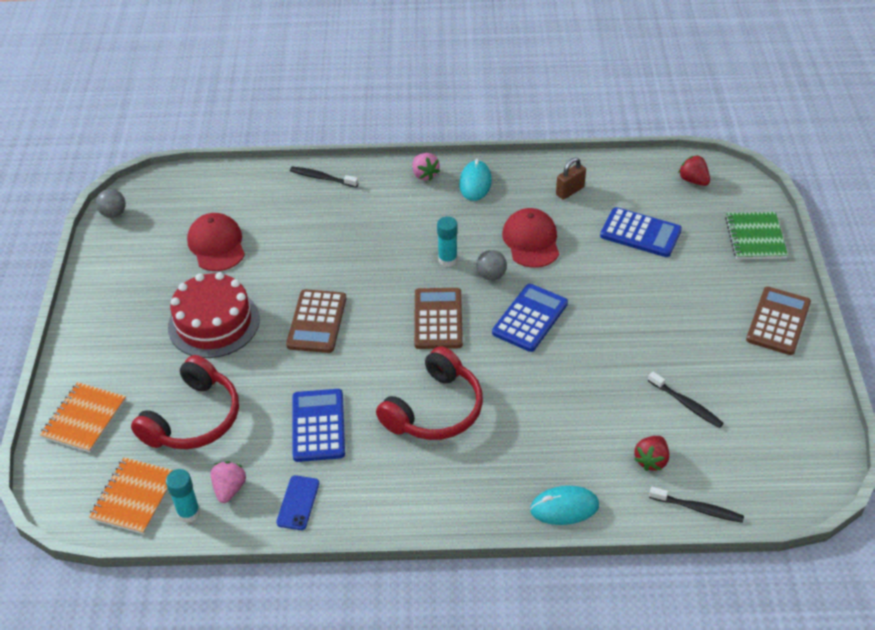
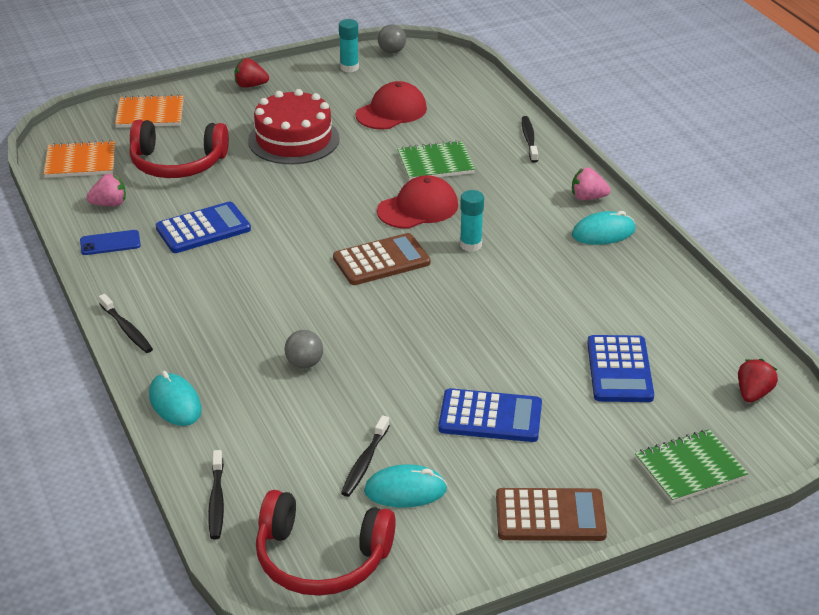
camera: 65 degrees right, 10 degrees down
turquoise glue stick [166,469,200,523] -> turquoise glue stick moved to [339,19,359,72]
brown calculator [286,289,346,353] -> none
red headphones [376,346,483,440] -> red headphones moved to [256,490,396,596]
pink strawberry [413,153,440,181] -> pink strawberry turned 60 degrees clockwise [572,168,611,200]
grey ball [476,250,507,280] -> grey ball moved to [285,330,323,369]
blue calculator [492,284,568,352] -> blue calculator moved to [438,388,542,442]
red cap [502,208,559,268] -> red cap moved to [377,175,458,229]
brown padlock [556,158,586,200] -> none
red strawberry [634,436,669,471] -> red strawberry moved to [234,58,269,88]
none -> black toothbrush [99,294,153,353]
none -> turquoise mouse [364,464,447,508]
none -> green notebook [397,140,475,181]

